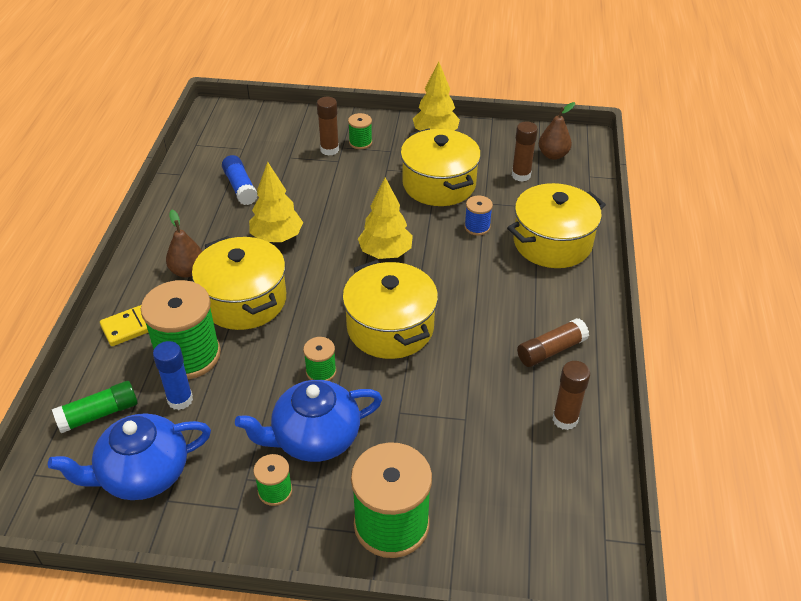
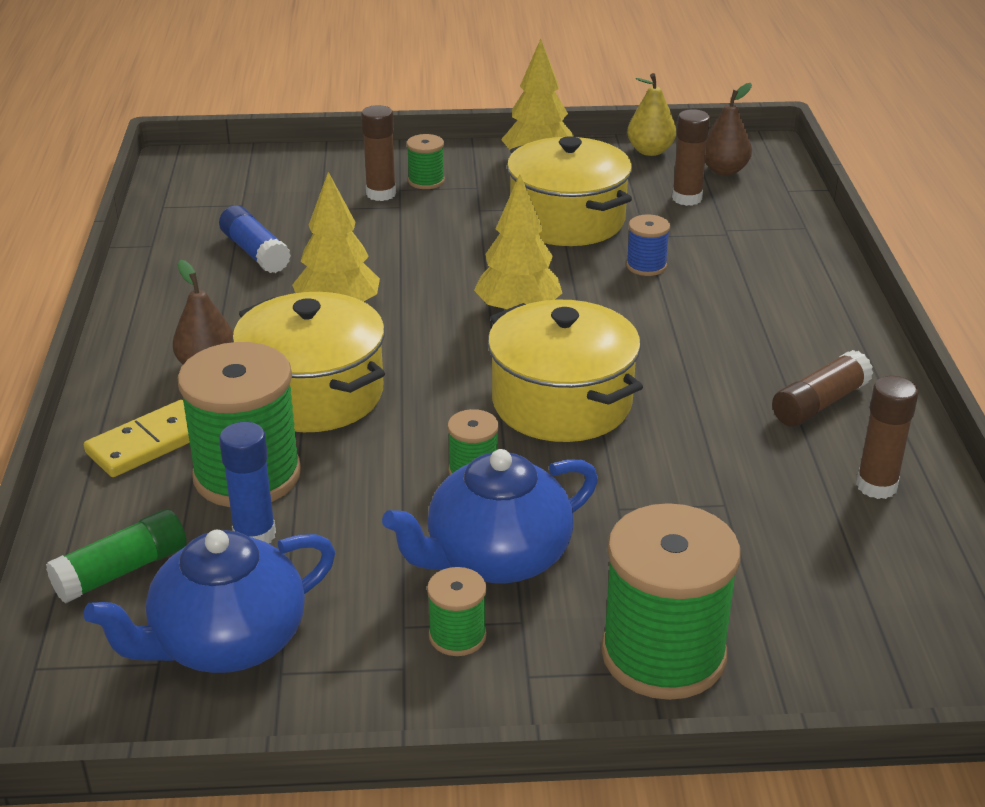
camera: 10 degrees left, 10 degrees down
yellow pot [507,183,606,268] -> none
none -> yellow pear [627,73,676,156]

